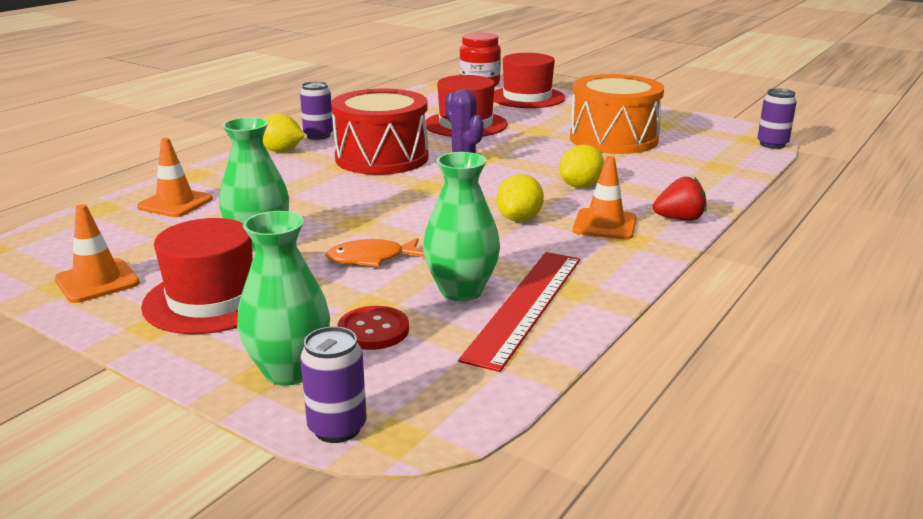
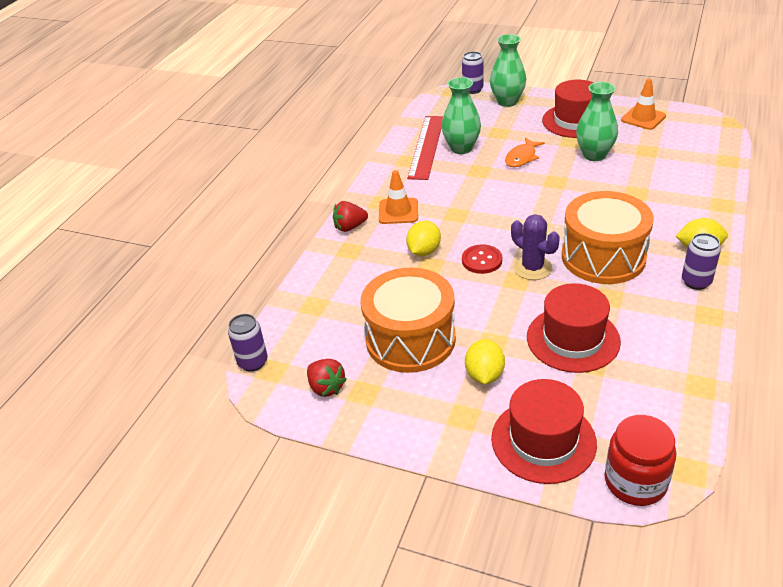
camera: 170 degrees right, 15 degrees up
orange traffic cone [137,138,213,217] -> none
orange fish [325,238,425,267] -> orange fish turned 150 degrees clockwise [505,137,545,167]
red drum [331,89,428,175] -> orange drum [562,191,654,284]
red button [337,306,409,350] -> red button moved to [462,244,502,274]
yellow lemon [497,174,544,222] -> yellow lemon moved to [465,339,505,384]
none -> red strawberry [307,359,347,397]

